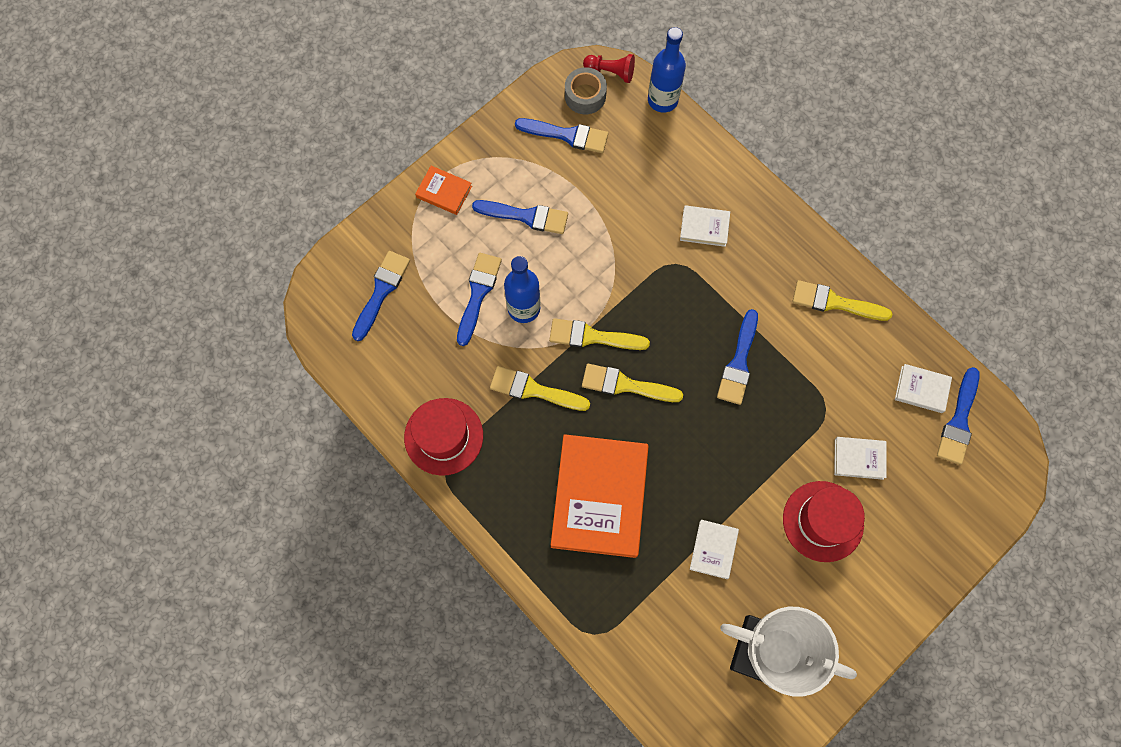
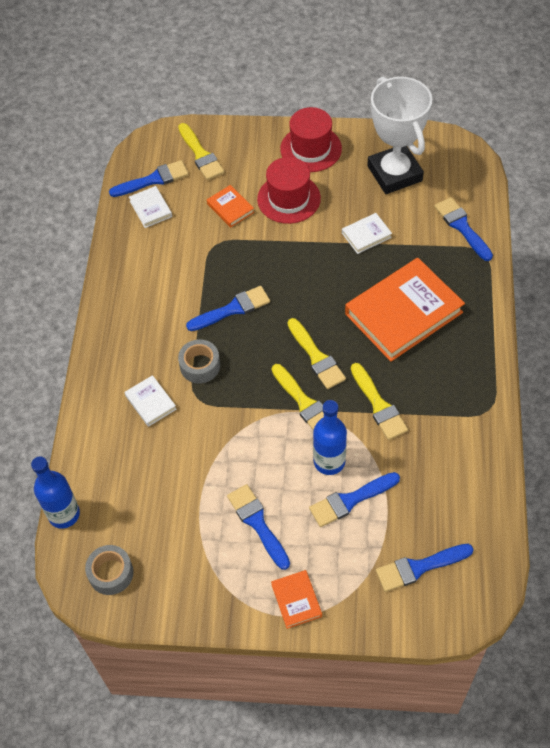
camera: 130 degrees left, 15 degrees down
red hat [404,398,483,476] -> red hat moved to [280,107,342,172]
blue brush [515,118,608,153] -> blue brush moved to [434,197,493,261]
red pawn [583,54,635,83] -> none
yellow brush [793,280,893,321] -> yellow brush moved to [178,123,224,180]
white book [834,437,887,480] -> orange book [207,185,254,228]
none -> grey tape [178,339,220,383]

